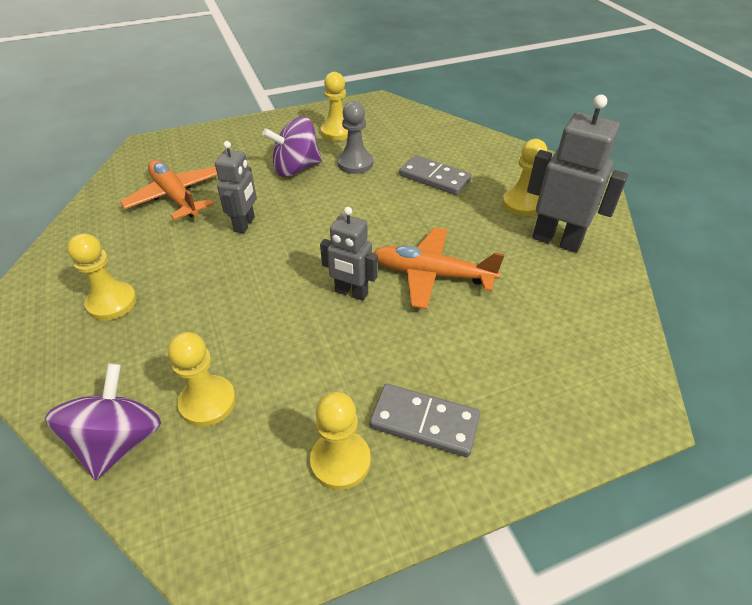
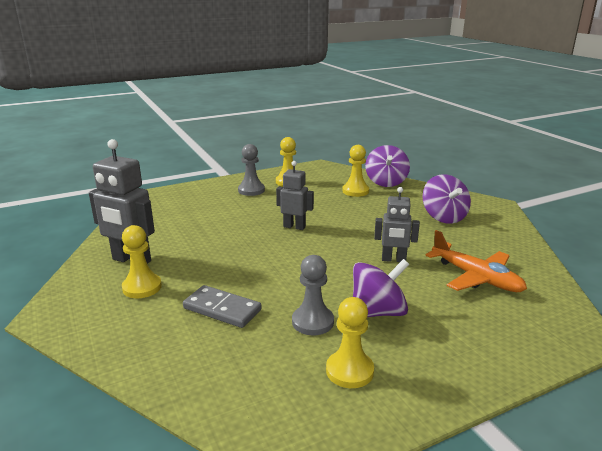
camera: 175 degrees right, 20 degrees down
yellow pawn [67,233,137,321] -> purple spinning top [422,174,471,224]
grey robot [215,141,257,233] -> grey robot turned 90 degrees counterclockwise [374,187,420,262]
grey domino [370,384,480,457] -> grey pawn [238,144,265,196]
orange plane [374,227,504,309] -> none

